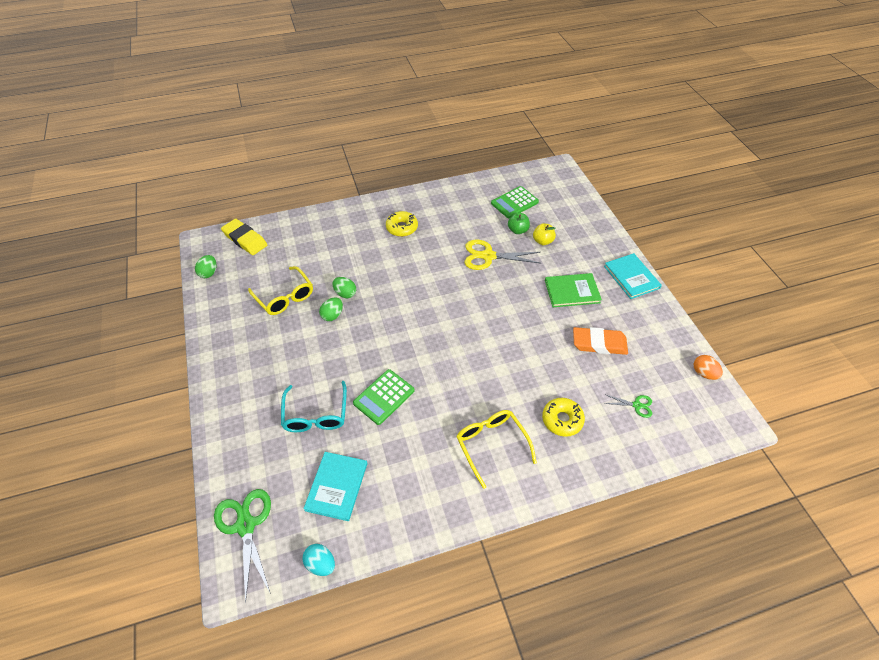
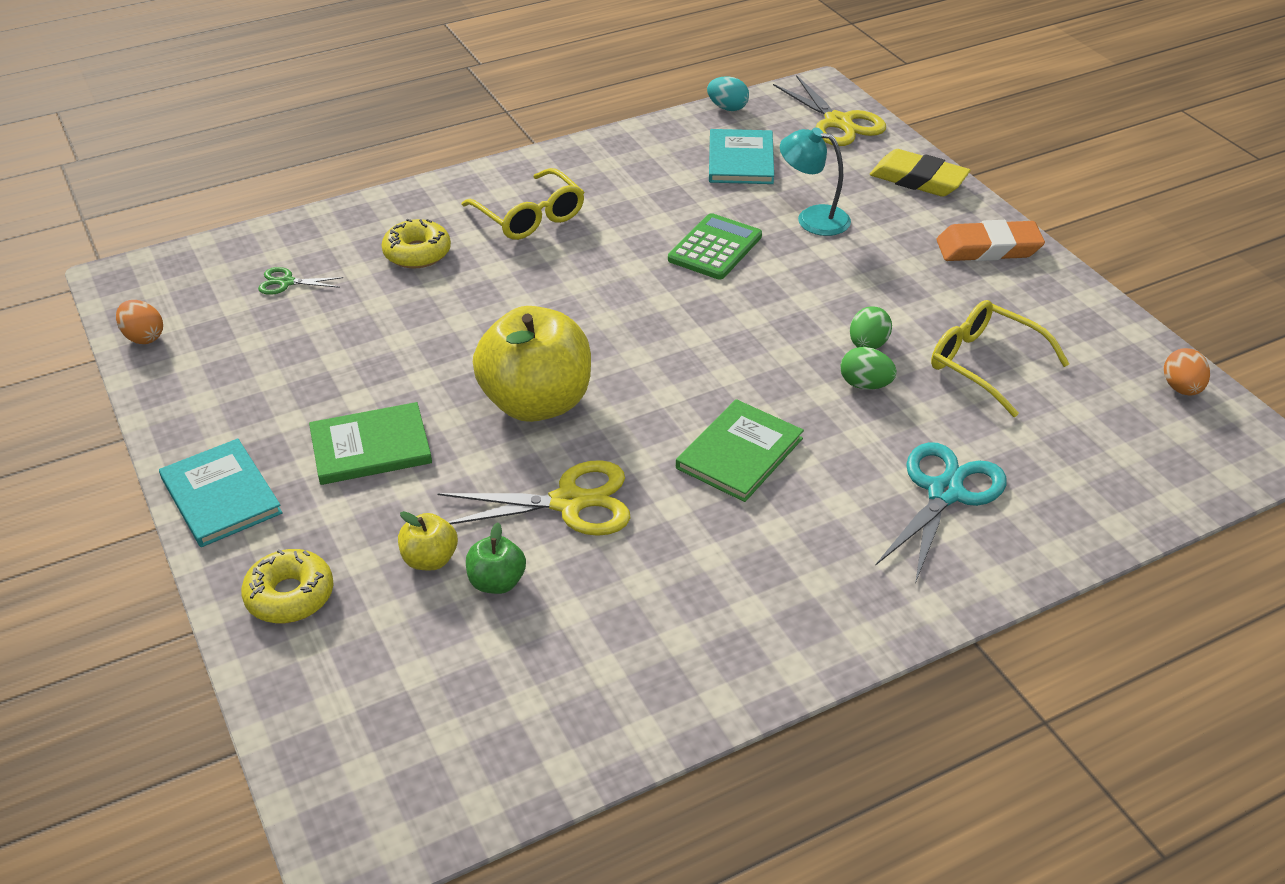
camera: 170 degrees right, 10 degrees down
green egg [195,255,217,278] -> orange egg [1164,348,1210,396]
green scissors [214,489,271,603] -> yellow scissors [773,75,886,146]
yellow eraser [221,219,267,255] -> yellow eraser moved to [870,149,970,197]
turquoise glasses [281,381,347,432] -> turquoise lamp [780,127,851,236]
yellow donut [386,211,418,237] -> yellow donut moved to [241,549,334,623]
green calculator [491,186,539,218] -> none
orange eraser [573,327,628,355] -> orange eraser moved to [937,220,1045,261]
none -> yellow apple [473,306,591,422]
none -> green book [676,399,804,502]
none -> turquoise scissors [875,442,1006,583]

